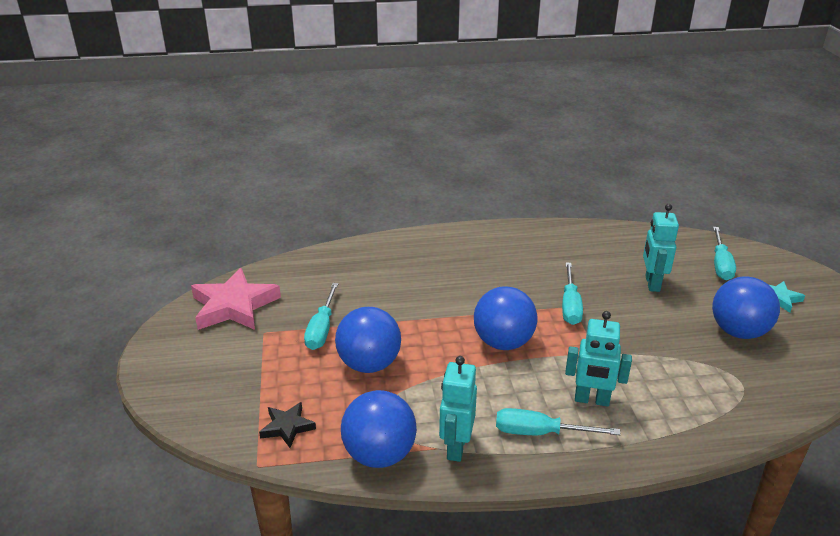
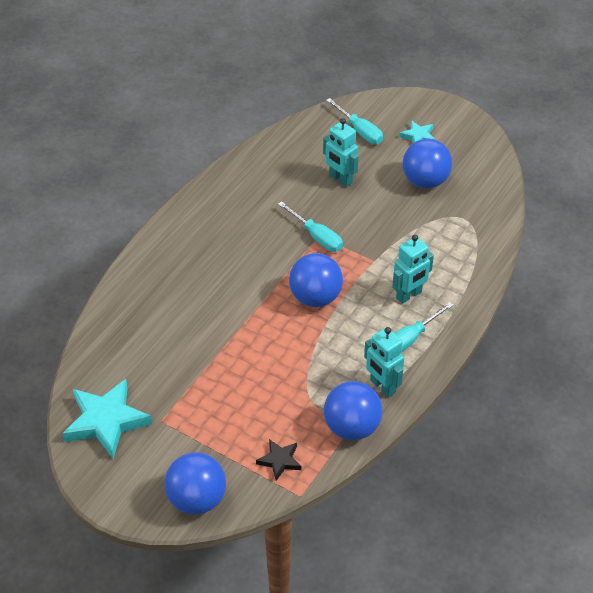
camera: 50 degrees left, 15 degrees up
pink star [191,268,281,330] -> turquoise star [62,379,152,459]
turquoise screwdriver [304,283,338,350] -> none
blue ball [335,307,401,373] -> blue ball moved to [164,452,226,515]

